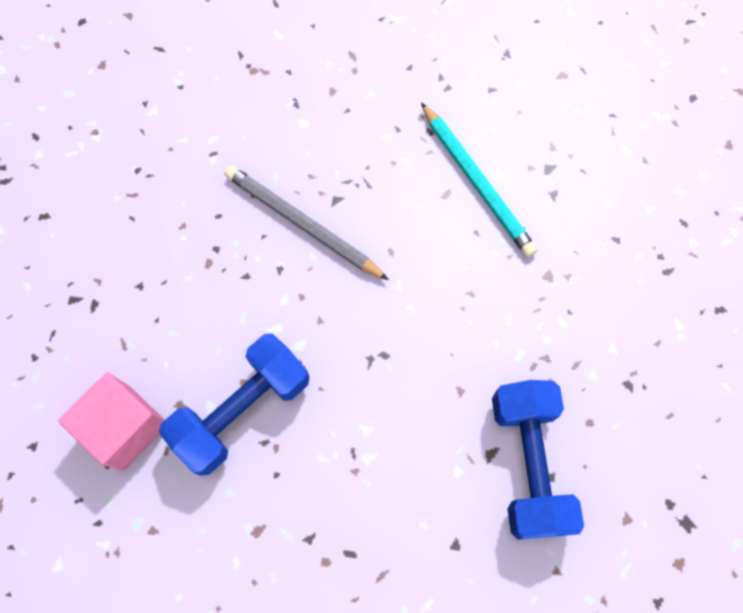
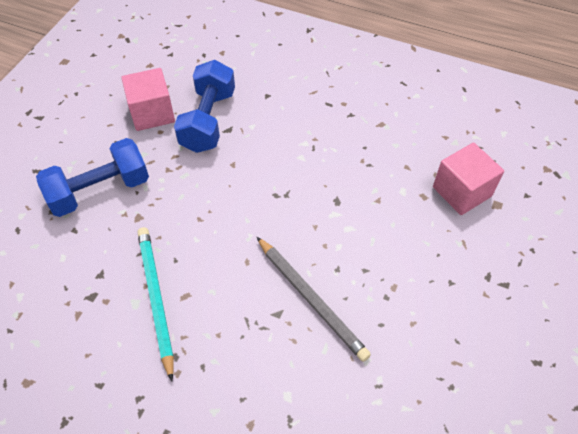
camera: 165 degrees left, 15 degrees down
blue dumbbell [159,334,310,476] -> blue dumbbell moved to [36,138,149,217]
none -> pink cube [121,68,175,131]

